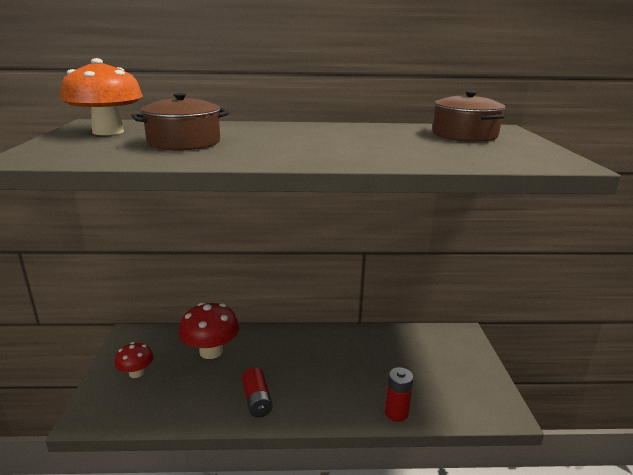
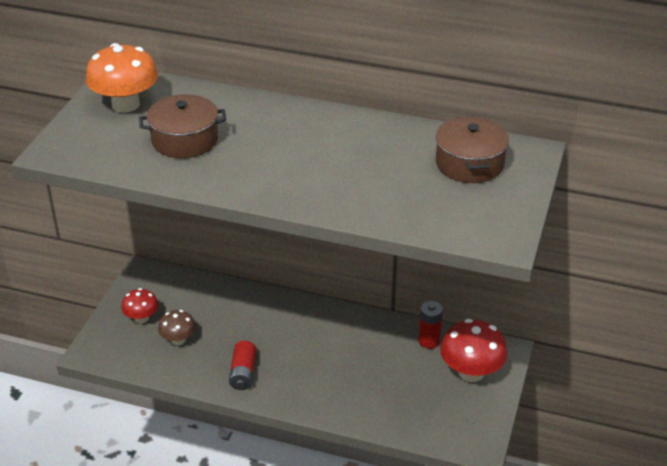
camera: 20 degrees right, 15 degrees up
red mushroom [179,302,239,359] -> red mushroom moved to [440,319,508,382]
red battery [385,367,413,422] -> red battery moved to [418,301,443,349]
none -> brown mushroom [158,310,196,345]

